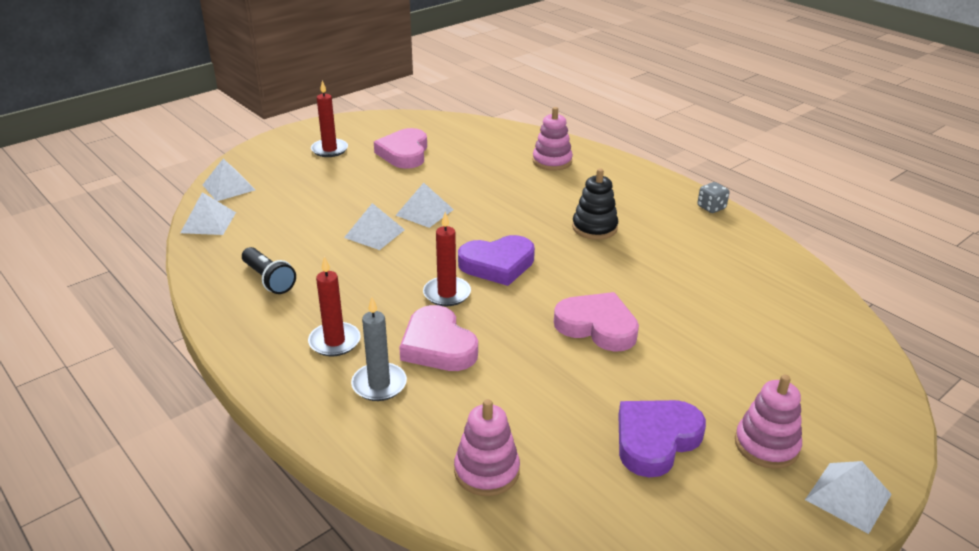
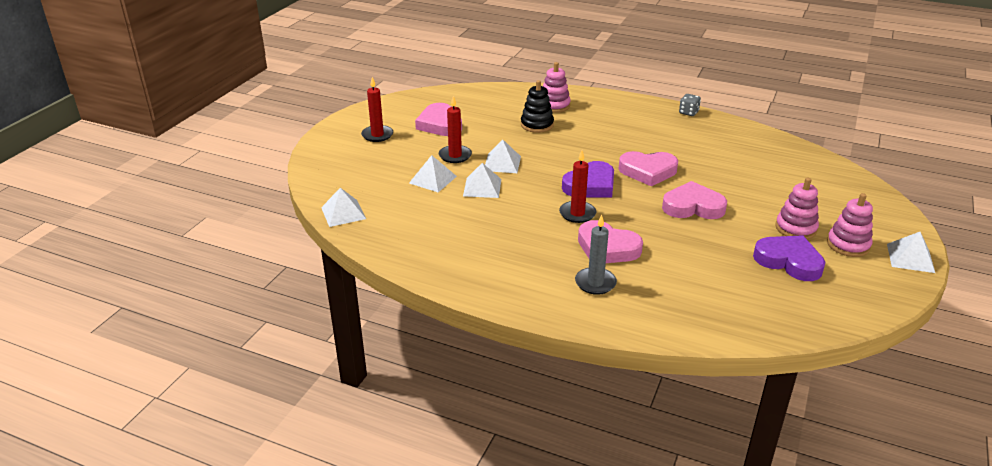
camera: 25 degrees left, 0 degrees up
white pyramid [203,158,255,201] -> white pyramid moved to [409,155,457,192]
black flashlight [242,247,296,294] -> none
red candle [308,256,361,356] -> red candle moved to [439,96,472,163]
pink stacking toy [454,399,520,496] -> pink stacking toy moved to [775,178,819,239]
black stacking toy [572,169,618,240] -> black stacking toy moved to [521,80,554,133]
purple heart [618,400,706,477] -> purple heart turned 105 degrees clockwise [753,235,825,281]
none -> pink heart [619,151,678,186]

